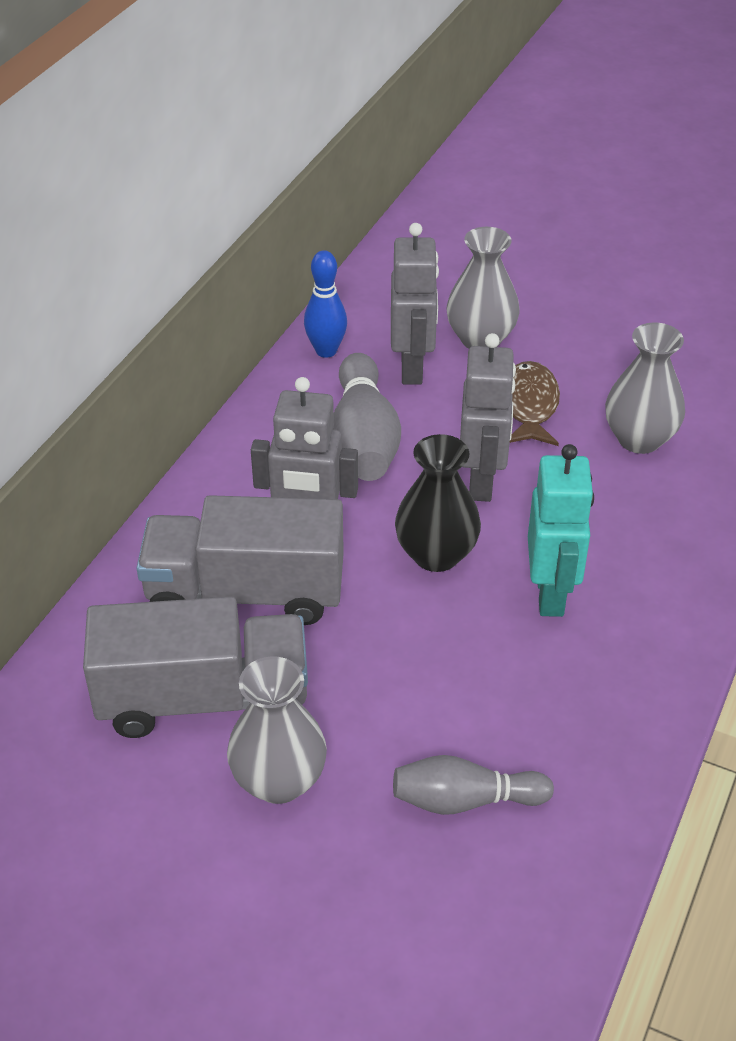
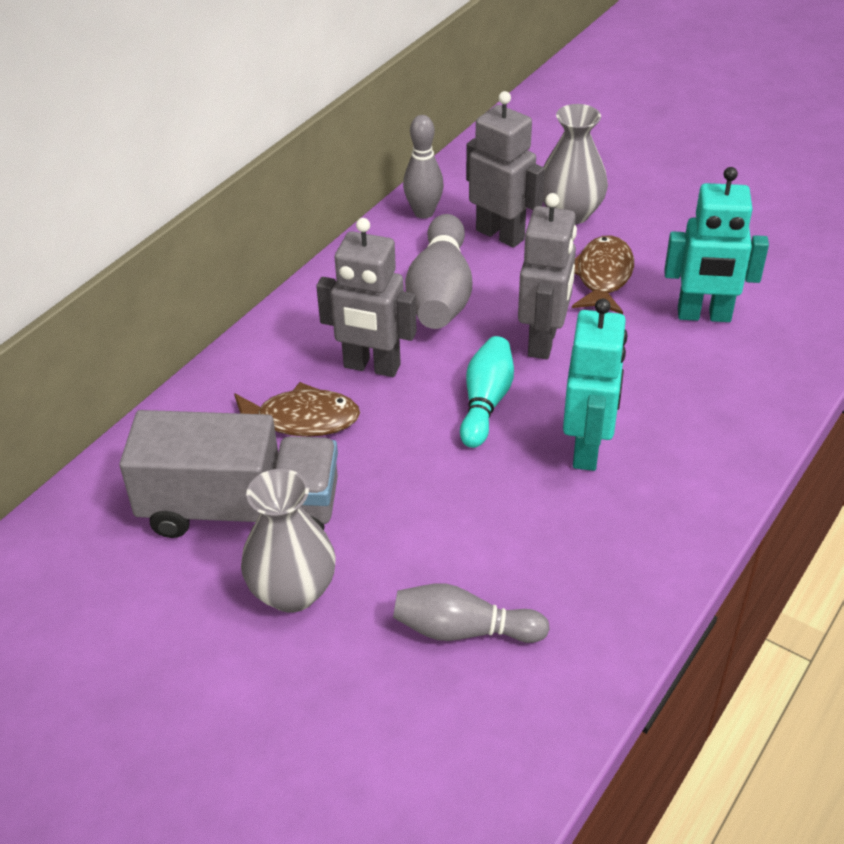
camera: 10 degrees right, 0 degrees up
grey truck [136,495,344,625] -> brown fish [234,382,360,437]
blue bowling pin [304,250,347,358] -> grey bowling pin [403,115,444,219]
grey robot [391,223,439,384] -> grey robot turned 60 degrees counterclockwise [466,91,545,248]
black vase [395,434,481,572] -> turquoise bowling pin [460,336,514,448]
grey vase [605,322,685,454] -> turquoise robot [664,167,769,322]

